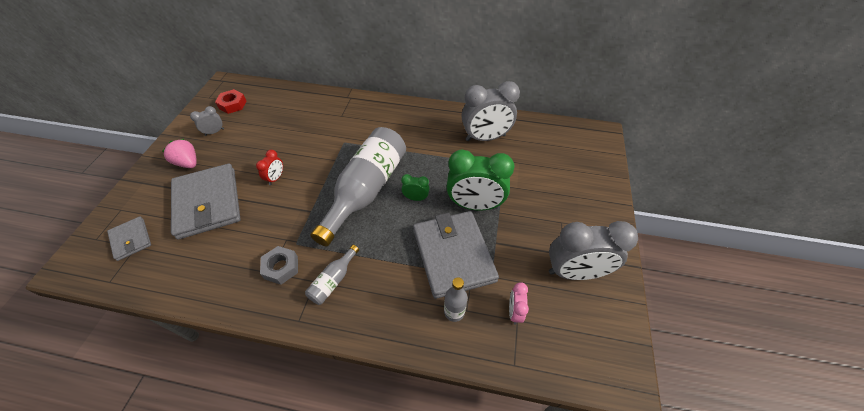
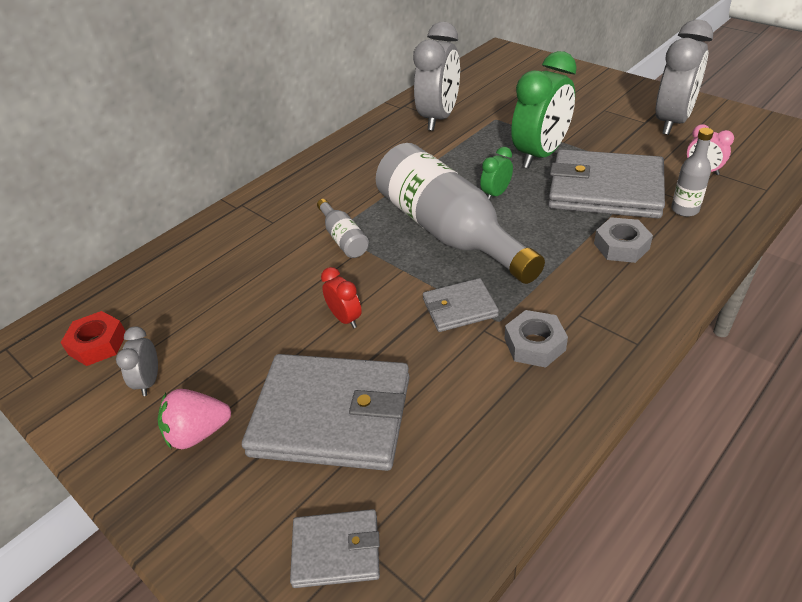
camera: 55 degrees left, 10 degrees down
grey bottle [305,245,359,305] -> grey bottle moved to [317,199,369,258]
none -> grey wallet [423,278,499,332]
none -> grey nut [594,217,653,263]

